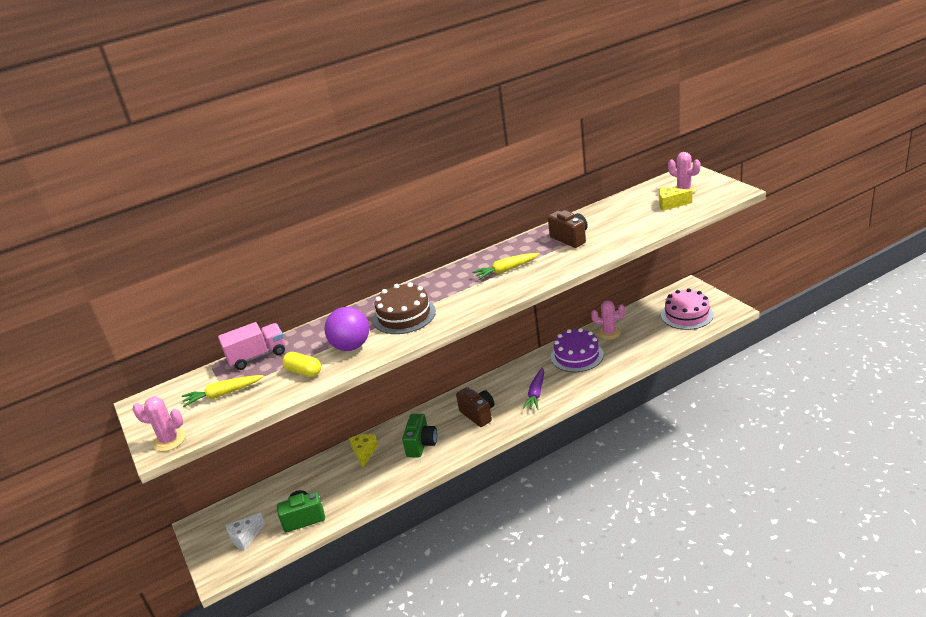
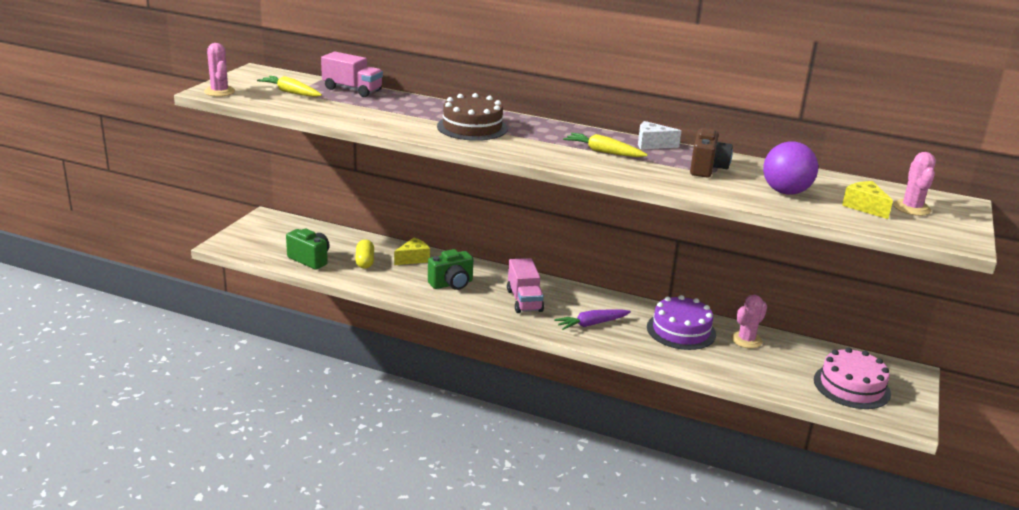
camera: 45 degrees right, 5 degrees down
white cheese [225,513,265,551] -> white cheese moved to [638,121,681,150]
yellow capsule [282,352,321,377] -> yellow capsule moved to [355,240,374,269]
purple ball [324,307,369,351] -> purple ball moved to [763,141,818,195]
brown camera [456,387,494,427] -> pink truck [507,258,544,313]
pink cactus [591,301,625,340] -> pink cactus turned 75 degrees clockwise [731,294,767,348]

